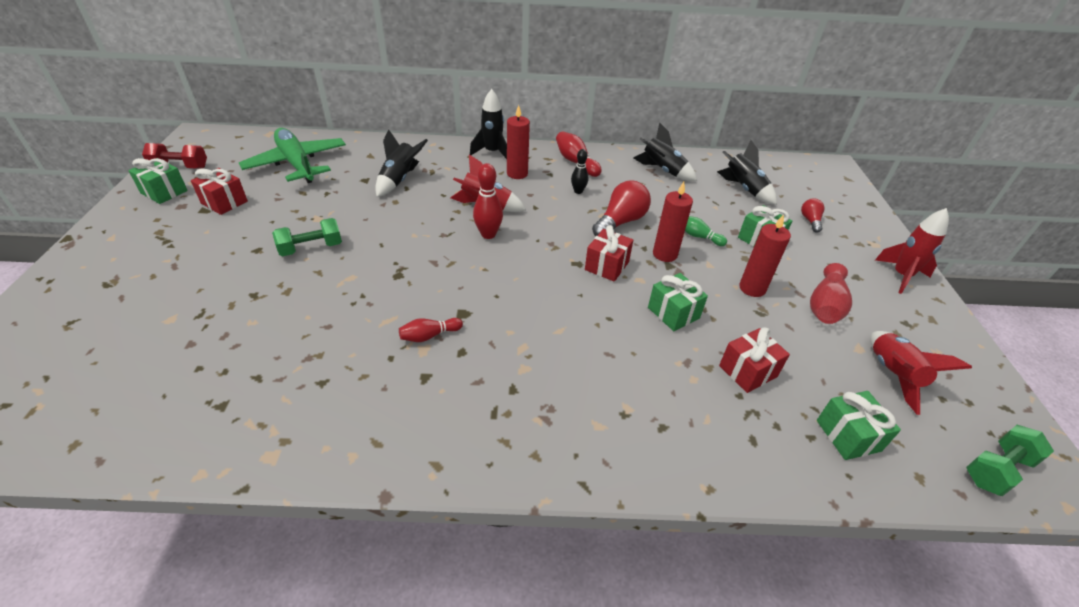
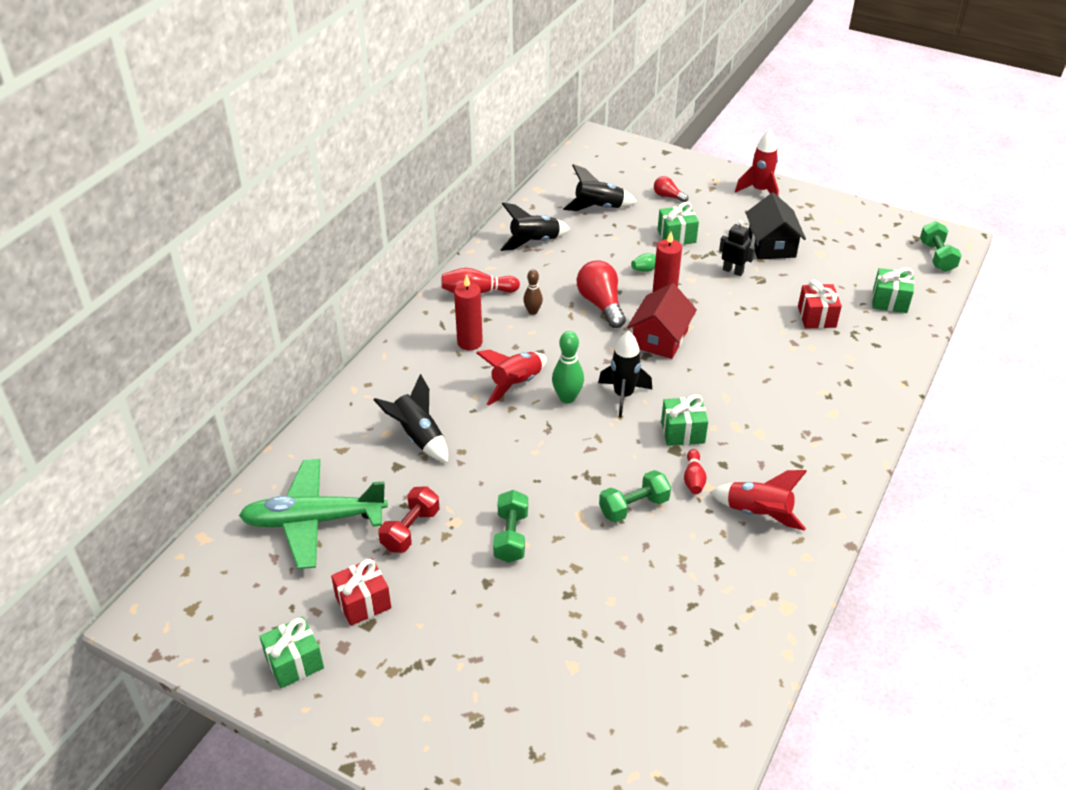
camera: 60 degrees left, 0 degrees up
red dumbbell [142,143,207,168] -> red dumbbell moved to [378,487,439,553]
black rocket [470,89,507,159] -> black rocket moved to [598,331,652,418]
red bowling pin [473,163,503,239] -> green bowling pin [552,331,584,404]
black bowling pin [571,149,588,194] -> brown bowling pin [523,269,543,315]
red gift [585,225,633,282] -> red house [627,283,697,359]
green gift [648,273,708,331] -> green gift moved to [661,394,708,446]
red candle [739,214,791,297] -> black robot [719,220,755,276]
red vase [810,263,852,324] -> black house [746,193,806,260]
red rocket [870,331,972,415] -> red rocket moved to [710,470,807,531]
none -> green dumbbell [599,470,671,523]

